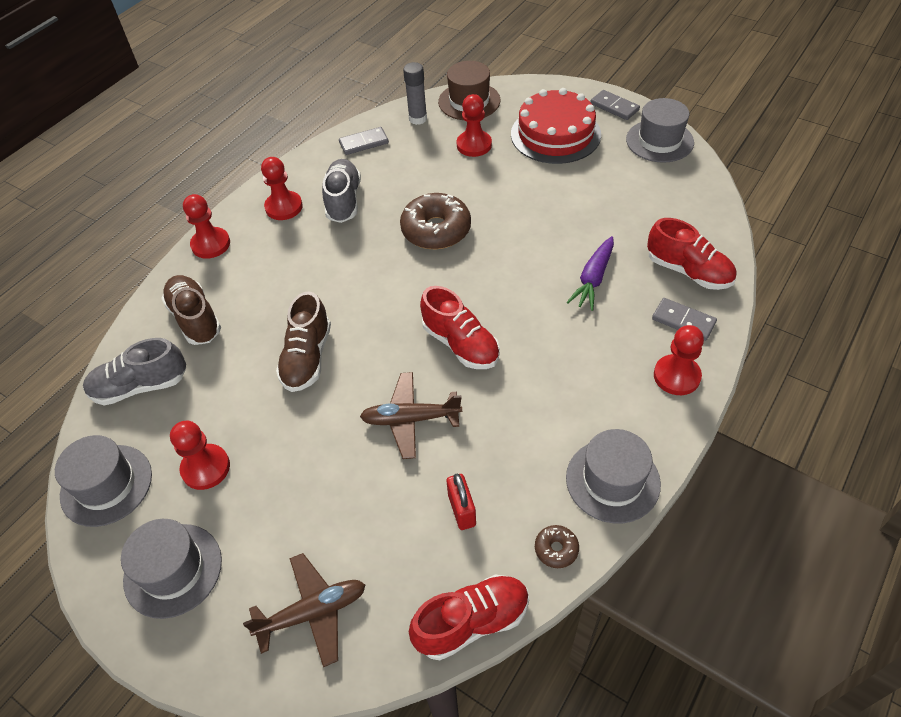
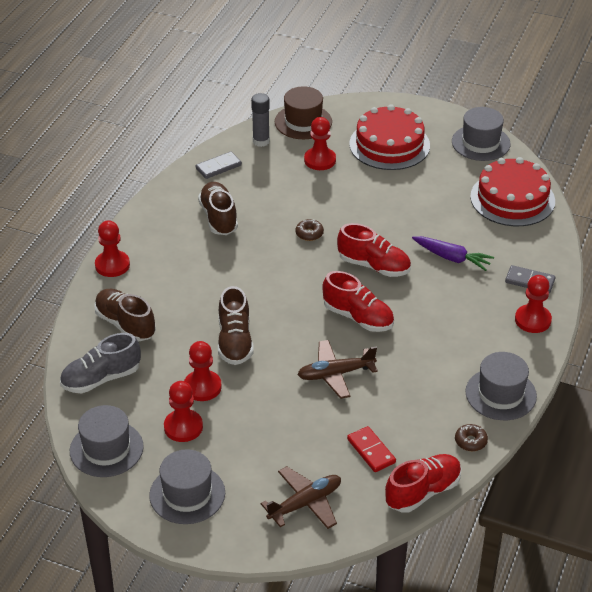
camera: 15 degrees left, 10 degrees down
red pawn [261,157,303,220] -> red pawn moved to [184,341,222,401]
grey shoe [322,159,361,223] -> brown shoe [198,182,238,235]
brown donut [400,193,471,249] -> brown donut [295,219,324,241], size x0.46
red padlock [447,474,476,530] -> none
purple carrot [566,236,614,311] -> purple carrot turned 75 degrees counterclockwise [412,236,494,271]
grey domino [590,90,640,120] -> none
red shoe [647,218,736,290] -> red shoe moved to [337,223,411,277]
none -> red domino [347,426,396,472]
none -> red cake [470,157,555,226]

